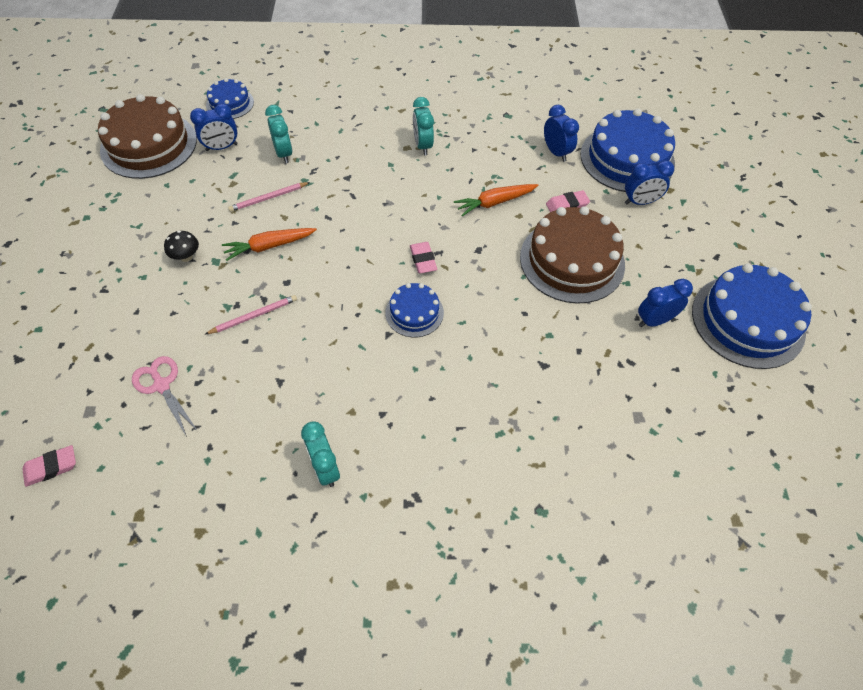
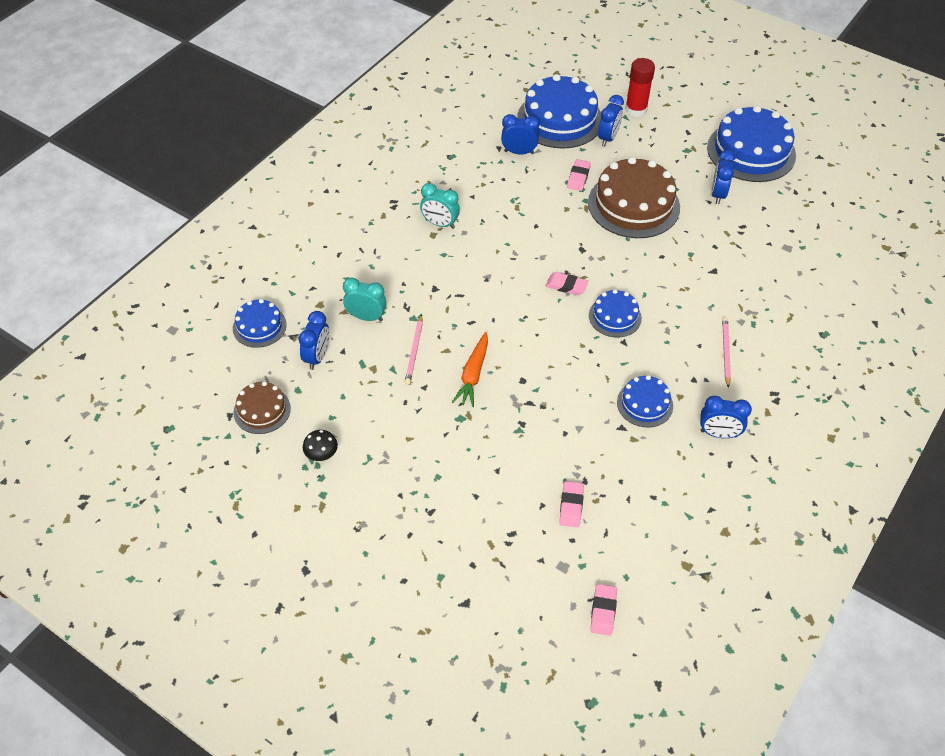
camera: 55 degrees left, 5 degrees down
brown cake [98,94,197,179] -> brown cake [234,381,291,434], size x0.53
pink scissors [132,356,197,437] -> pink eraser [559,481,584,527]
black mushroom [164,231,199,262] -> black mushroom moved to [303,430,338,461]
pink pencil [205,295,297,334] -> pink pencil moved to [722,317,731,388]
turquoise clock [301,421,340,487] -> blue clock [700,396,752,438]
orange carrot [454,184,538,216] -> none
none -> blue cake [617,375,673,427]
none -> red glue stick [625,58,655,117]

